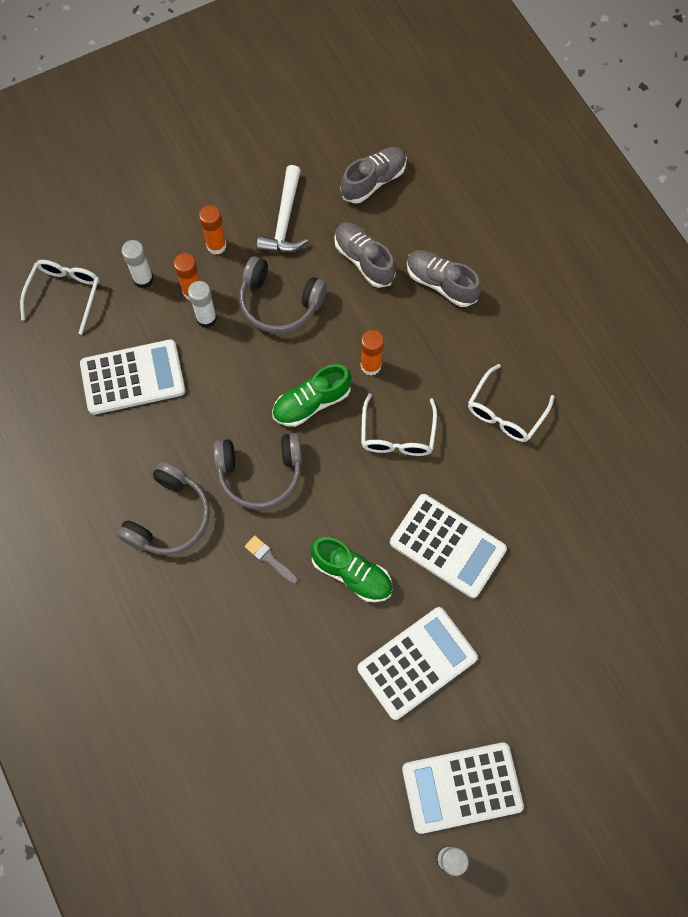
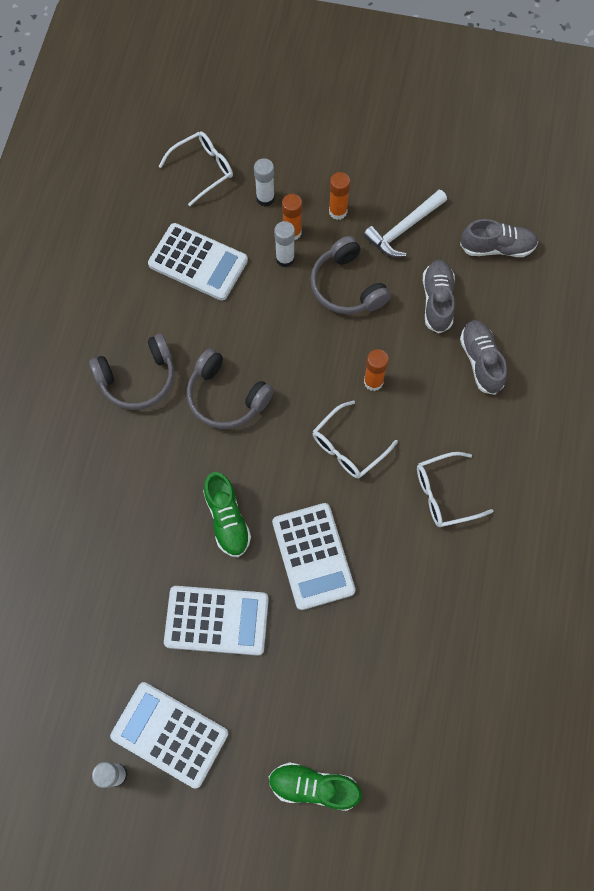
camera: 40 degrees right, 0 degrees up
grey brush [245,536,298,584] -> none
green shoe [272,364,351,427] -> green shoe moved to [269,763,362,811]

